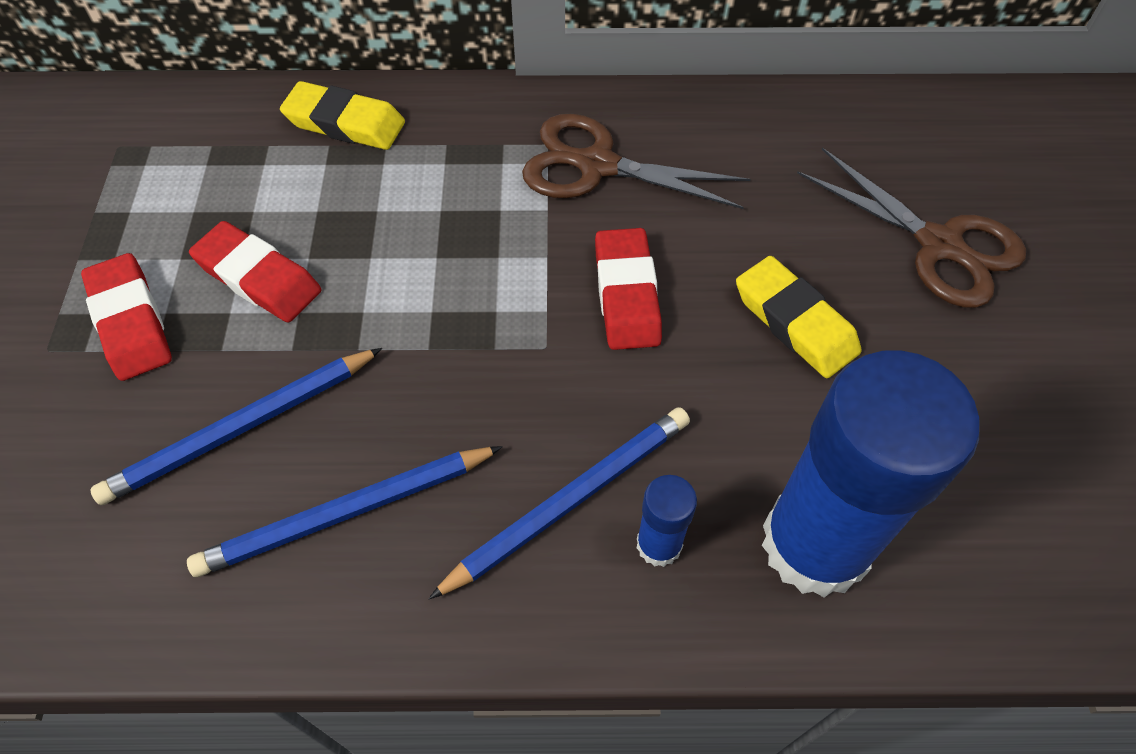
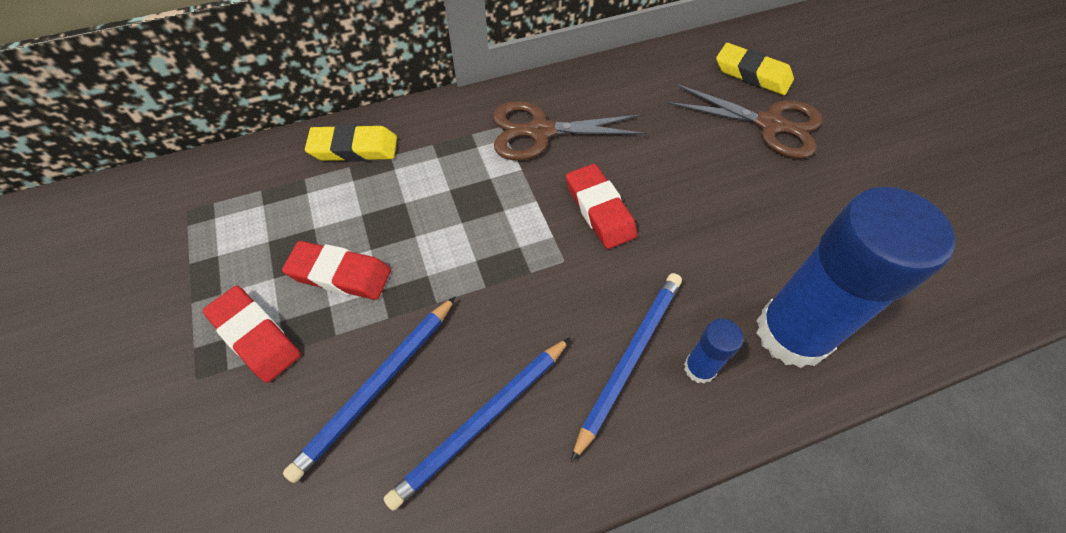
camera: 20 degrees left, 0 degrees up
yellow eraser [736,256,862,378] -> yellow eraser moved to [716,43,794,95]

